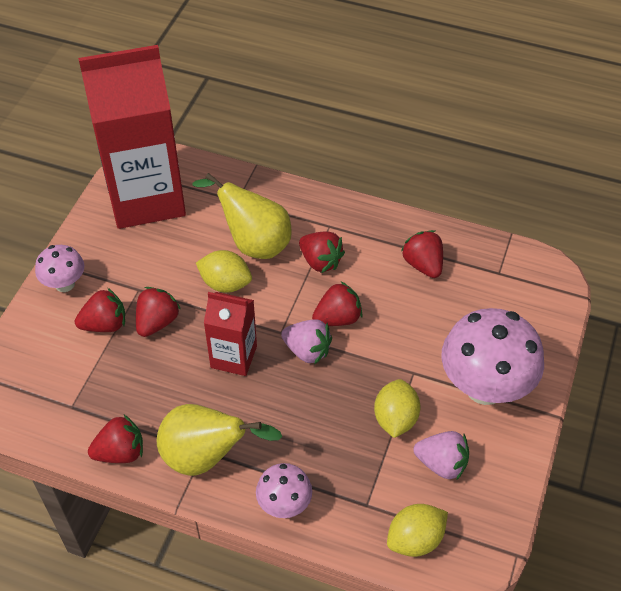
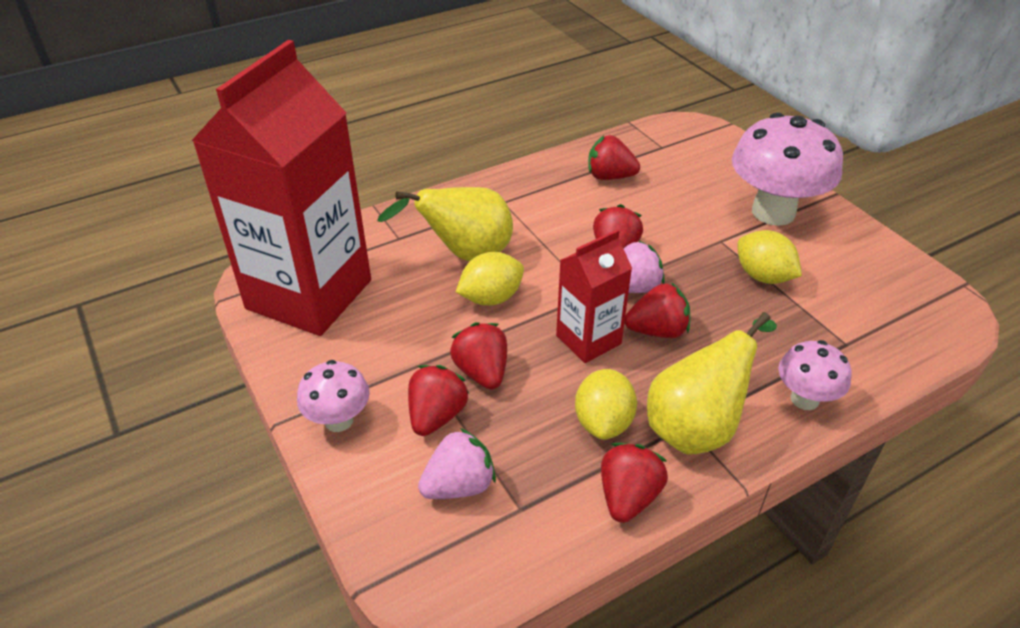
camera: 50 degrees left, 10 degrees down
red strawberry [299,231,345,273] -> red strawberry moved to [625,282,690,338]
yellow lemon [387,504,448,557] -> yellow lemon moved to [575,369,637,440]
pink strawberry [413,431,469,481] -> pink strawberry moved to [418,428,496,499]

